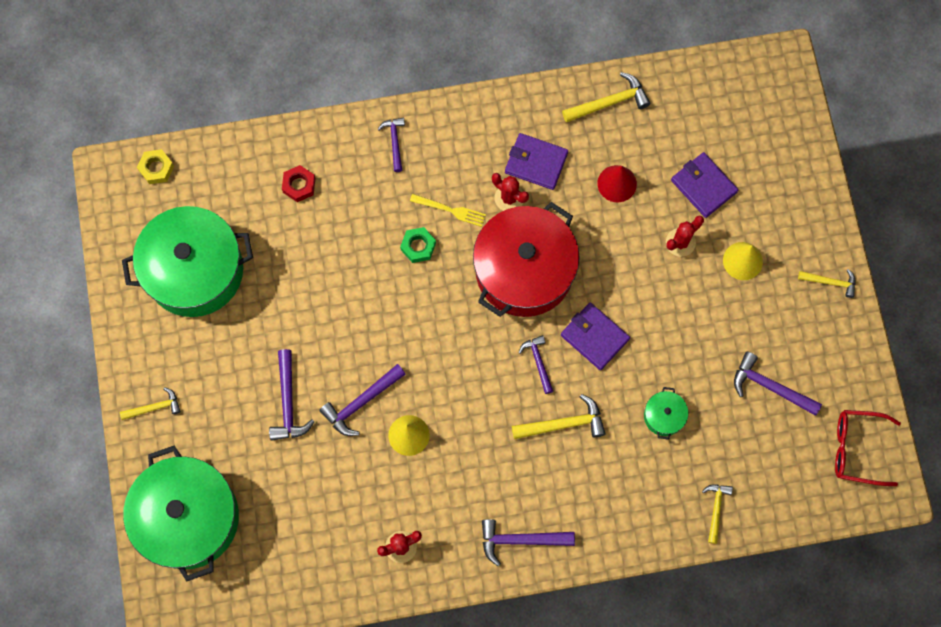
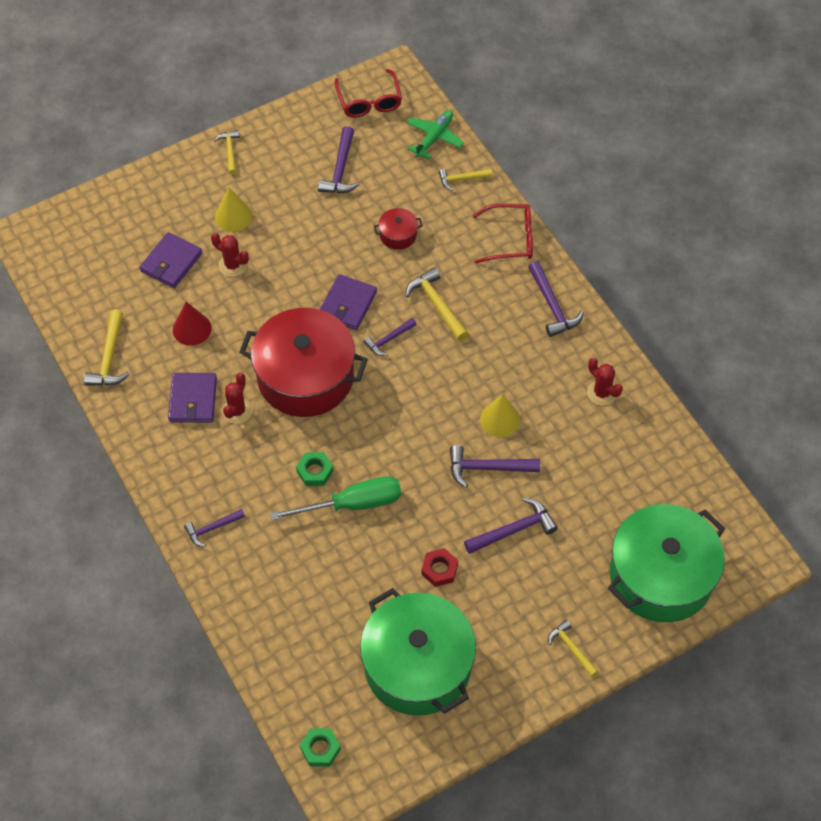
camera: 110 degrees left, 15 degrees down
yellow nut [137,149,174,184] -> green nut [300,728,341,767]
red nut [282,165,316,202] -> red nut moved to [421,548,458,587]
purple hammer [319,364,406,436] -> purple hammer turned 150 degrees clockwise [450,445,540,488]
yellow fork [410,194,486,227] -> none
yellow hammer [562,72,650,123] -> yellow hammer turned 135 degrees counterclockwise [84,310,129,386]
green pot [644,387,688,440] -> red pot [374,208,423,250]
none -> green screwdriver [270,476,401,521]
none -> green plane [407,110,464,159]
none -> red glasses [472,204,533,263]

